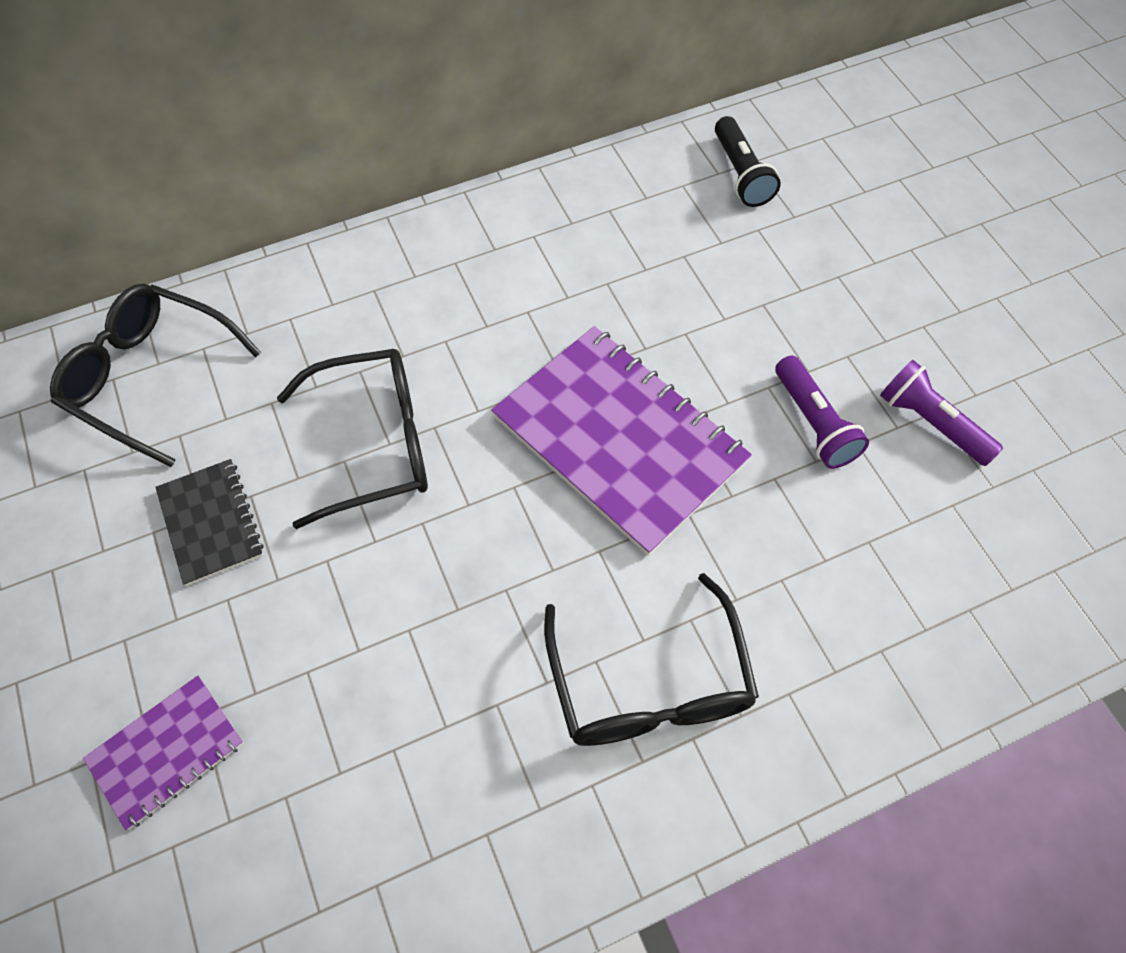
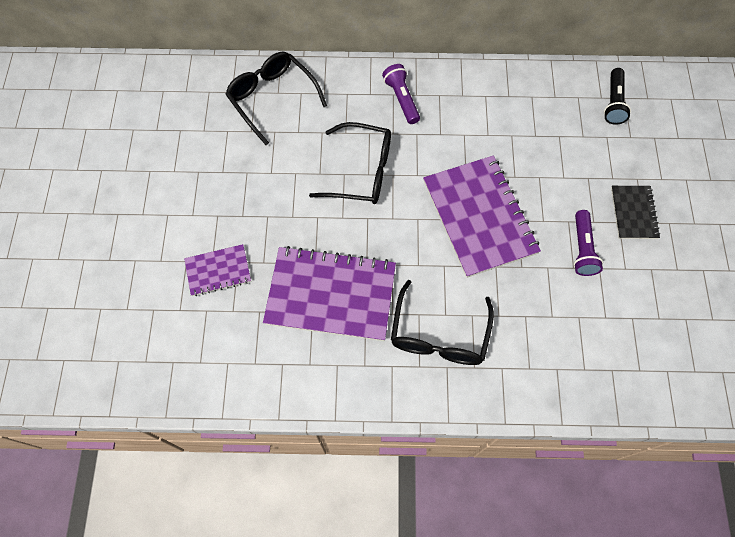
camera: 25 degrees right, 5 degrees up
black notebook [155,459,264,586] -> black notebook moved to [611,186,660,239]
purple flashlight [880,360,1003,466] -> purple flashlight moved to [382,64,420,124]
none -> purple notebook [263,246,396,341]

